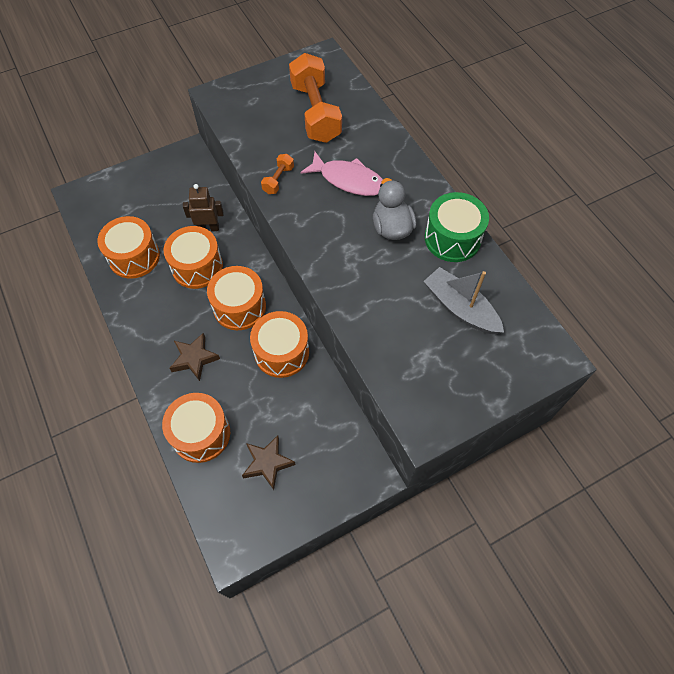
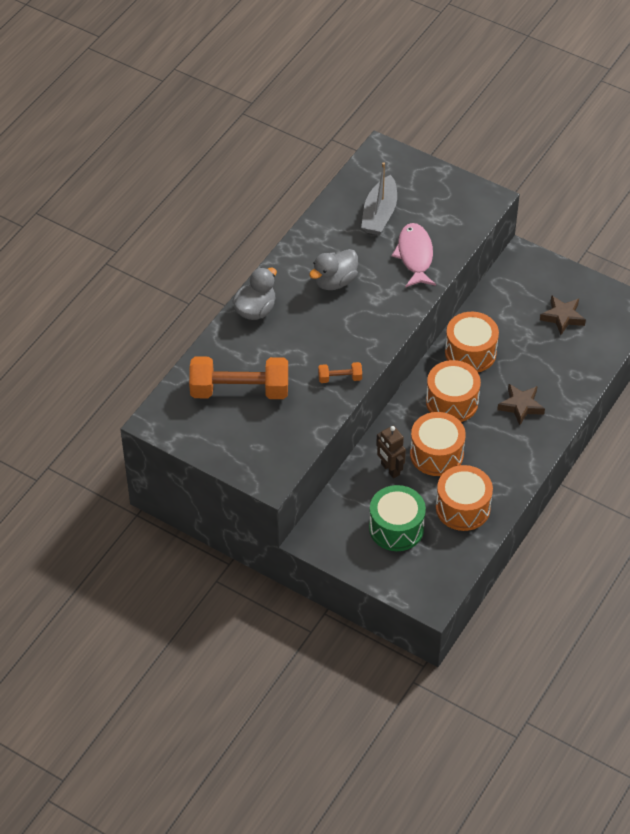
camera: 120 degrees left, 10 degrees down
orange drum [162,393,230,463] -> none
orange dumbbell [289,53,342,143] -> orange dumbbell turned 45 degrees clockwise [189,356,288,399]
pink fish [300,152,383,196] -> pink fish moved to [391,223,436,287]
green drum [425,192,489,262] -> green drum moved to [369,485,426,551]
none -> grey duck [233,267,277,320]

